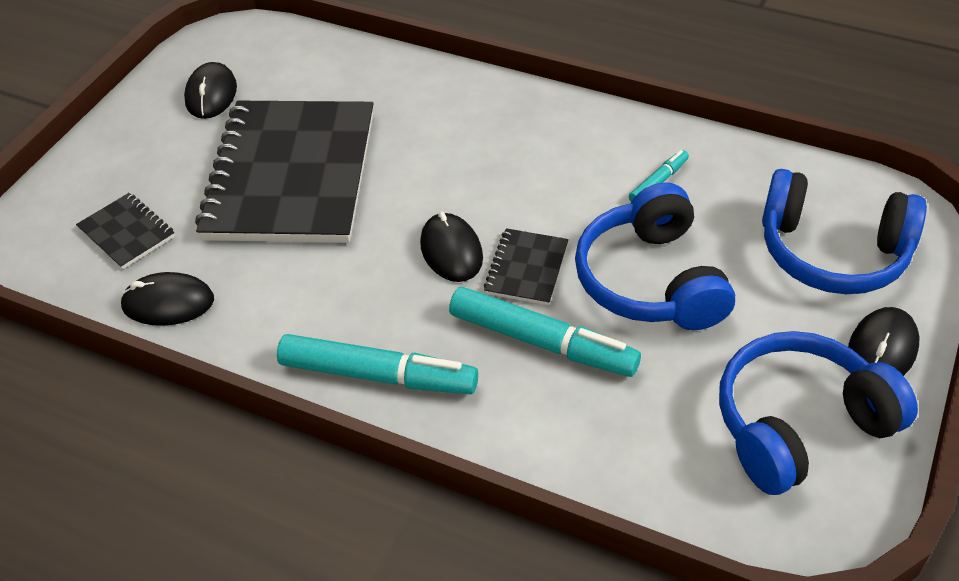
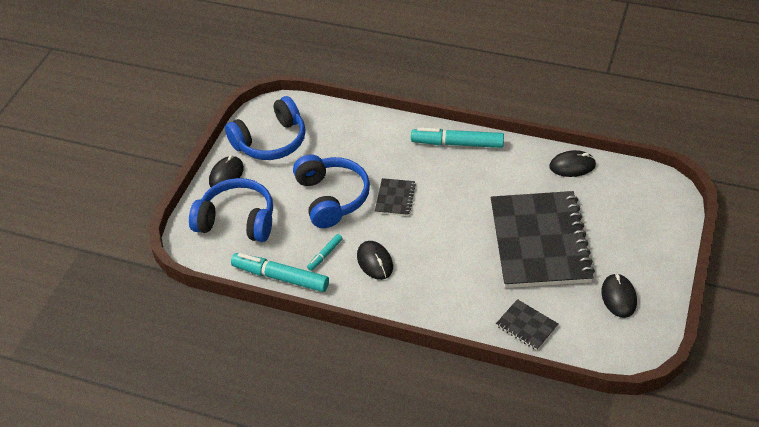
camera: 175 degrees right, 0 degrees up
black notebook [76,193,175,270] -> black notebook moved to [496,299,558,350]
black mouse [420,211,483,282] -> black mouse moved to [357,241,393,280]
turquoise marker [449,287,641,377] -> turquoise marker moved to [231,253,329,292]

